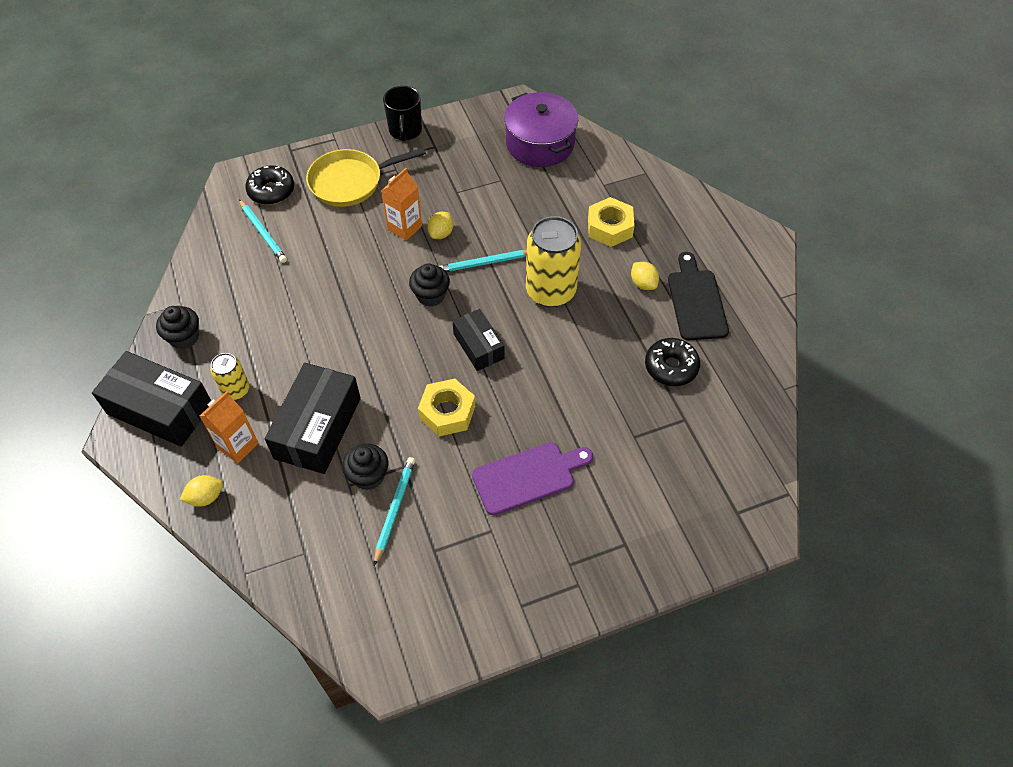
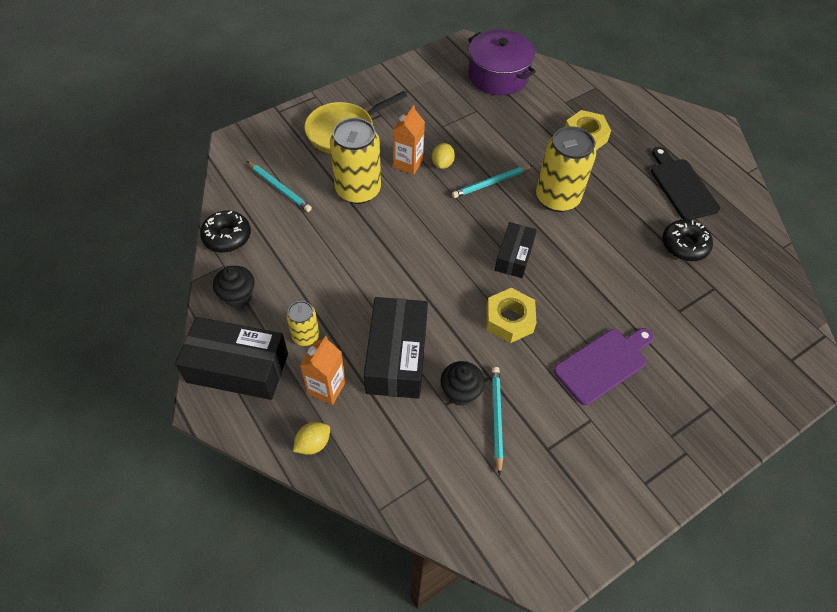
camera: 15 degrees left, 0 degrees up
black donut [245,165,294,205] -> black donut moved to [200,211,251,253]
black mug [383,86,422,142] -> none
black cupcake [409,263,450,307] -> none
black box [453,309,504,371] -> black box turned 60 degrees clockwise [495,222,537,278]
yellow lemon [631,262,659,290] -> none
none -> yellow can [330,118,381,204]

